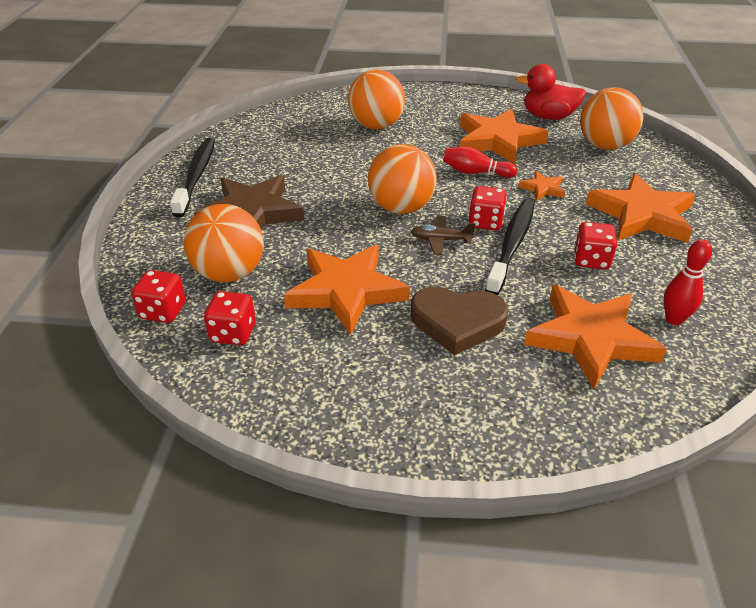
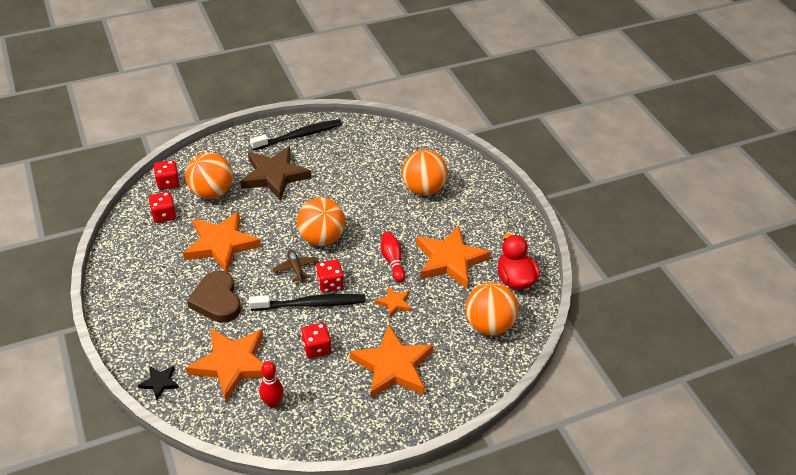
camera: 60 degrees right, 5 degrees up
none -> black star [138,366,179,400]

